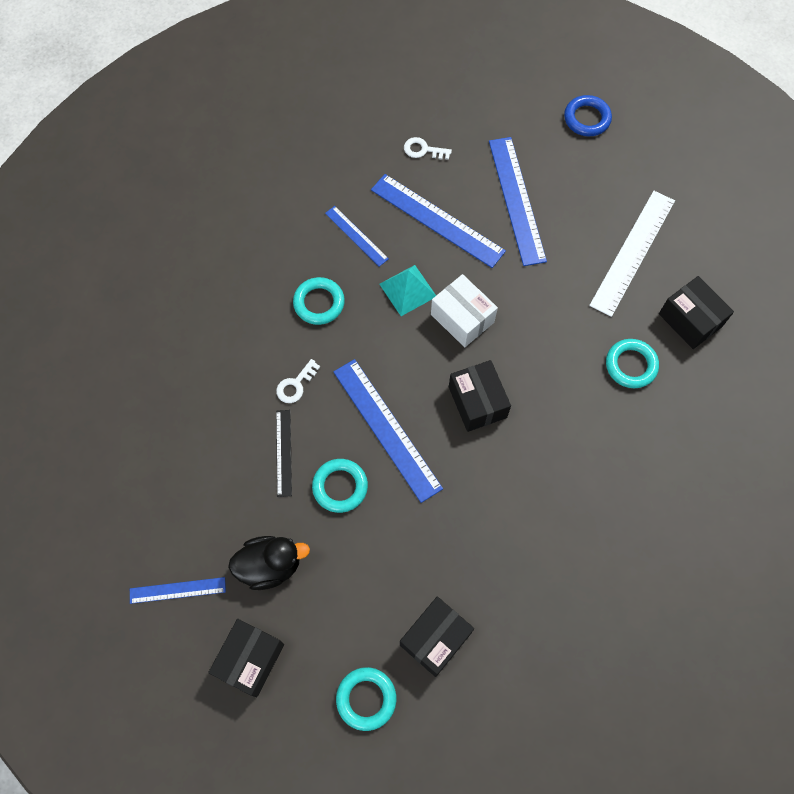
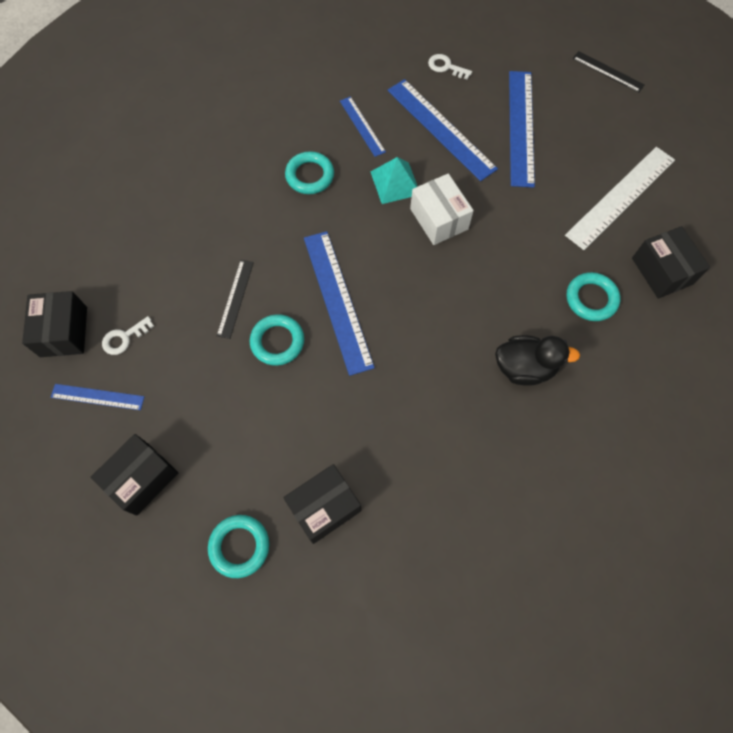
camera: 15 degrees right, 0 degrees up
black duck [228,536,310,590] -> black duck moved to [495,335,580,385]
white key [276,359,320,403] -> white key moved to [102,316,154,355]
black box [449,360,511,432] -> black box moved to [22,291,87,357]
blue ring [564,95,612,136] -> black ruler [573,51,645,92]

